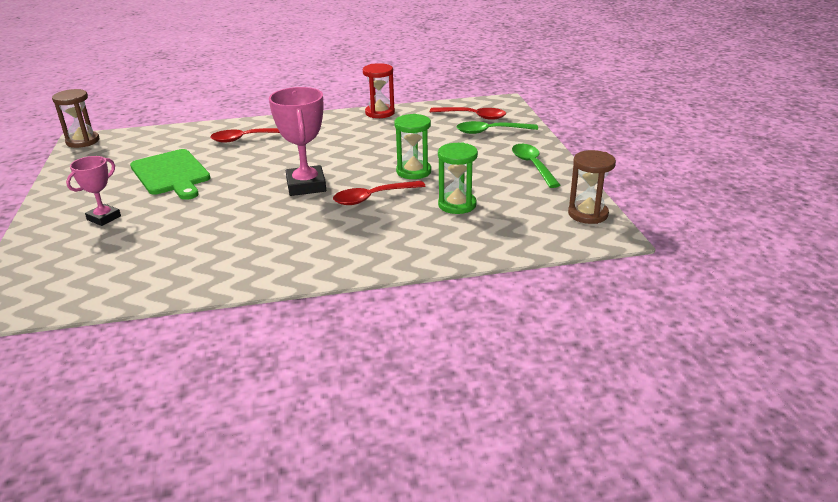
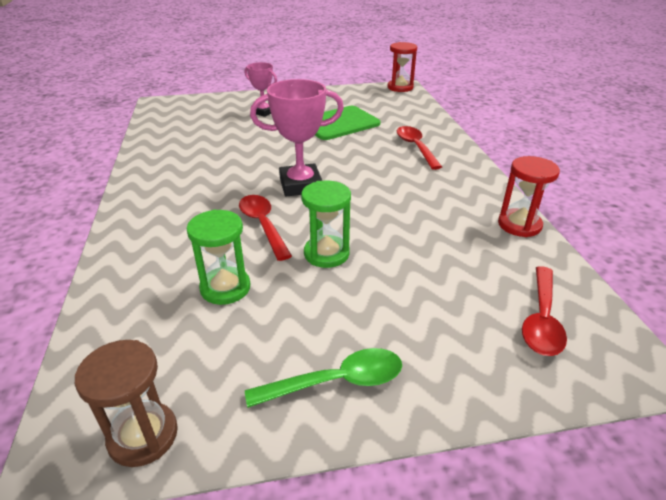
camera: 90 degrees right, 5 degrees up
brown hourglass [52,89,99,148] -> red hourglass [387,42,417,92]
green spoon [457,121,538,134] -> none

